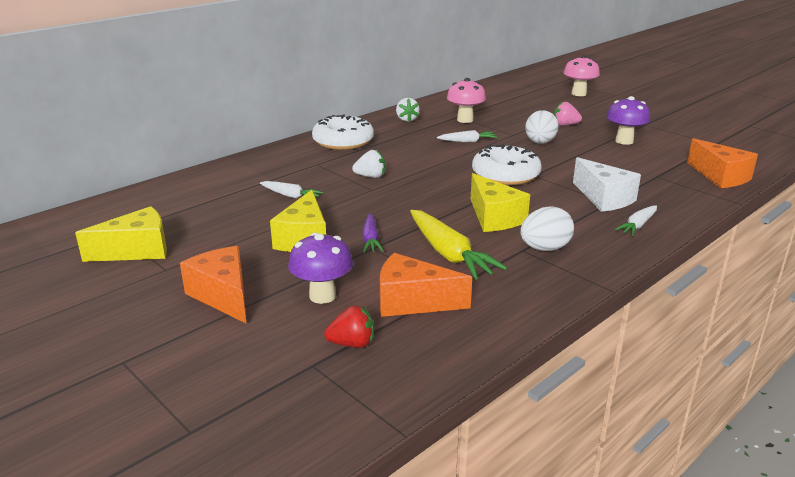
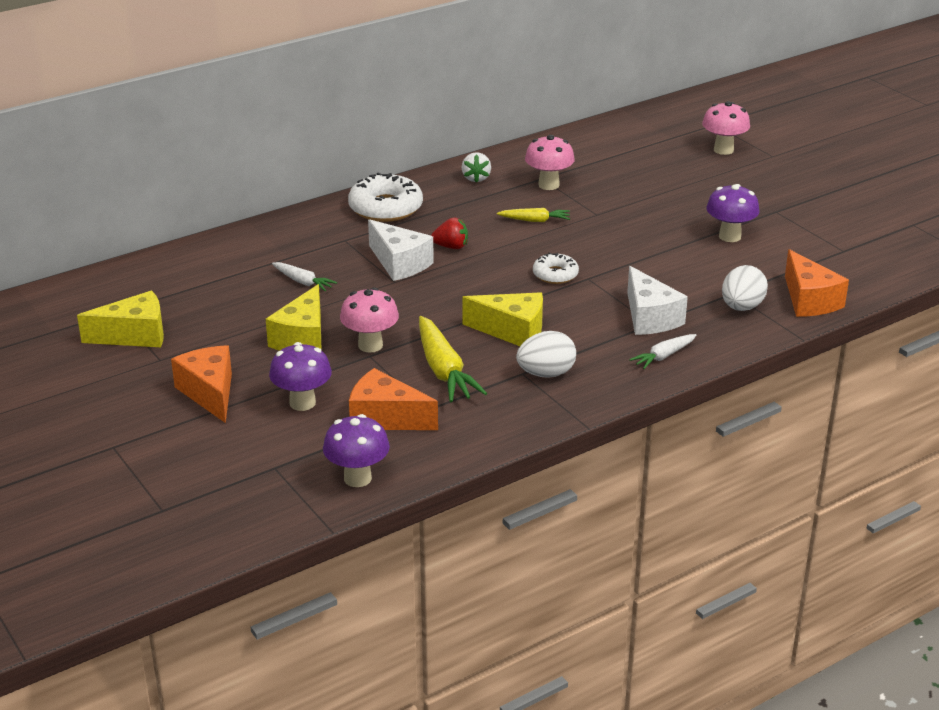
camera: 10 degrees right, 5 degrees up
red strawberry [324,305,374,348] -> red strawberry moved to [431,218,468,249]
white strawberry [352,150,385,178] -> white cheese [368,219,434,281]
purple carrot [362,214,384,252] -> pink mushroom [340,287,399,353]
white carrot [437,130,497,142] -> yellow carrot [497,208,570,222]
yellow cheese [471,173,530,232] -> yellow cheese turned 60 degrees counterclockwise [462,292,543,346]
white donut [472,144,542,185] -> white donut [533,252,579,284], size x0.57
white egg [525,110,559,144] -> white egg moved to [722,265,768,311]
pink strawberry [554,102,582,126] -> none
none -> purple mushroom [323,414,390,487]

